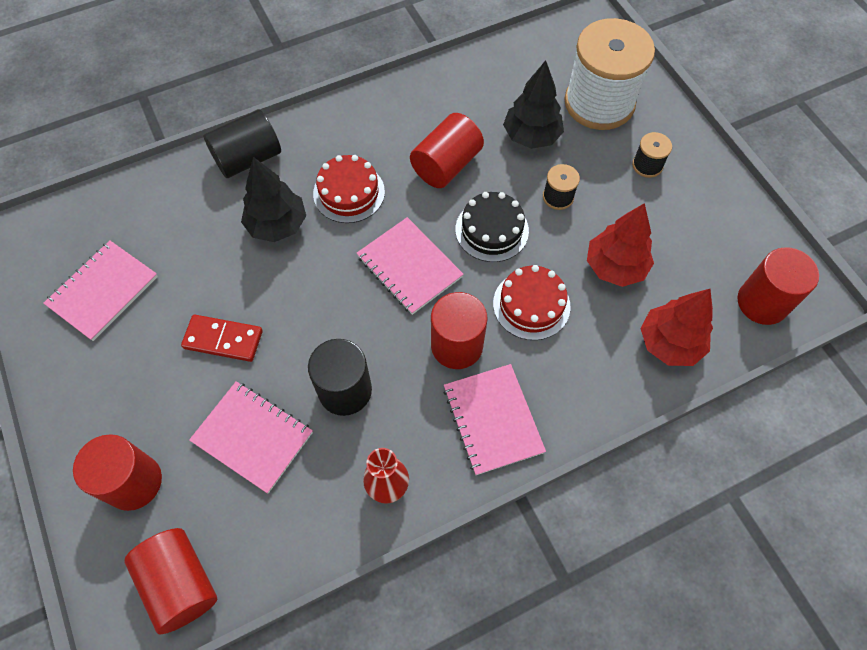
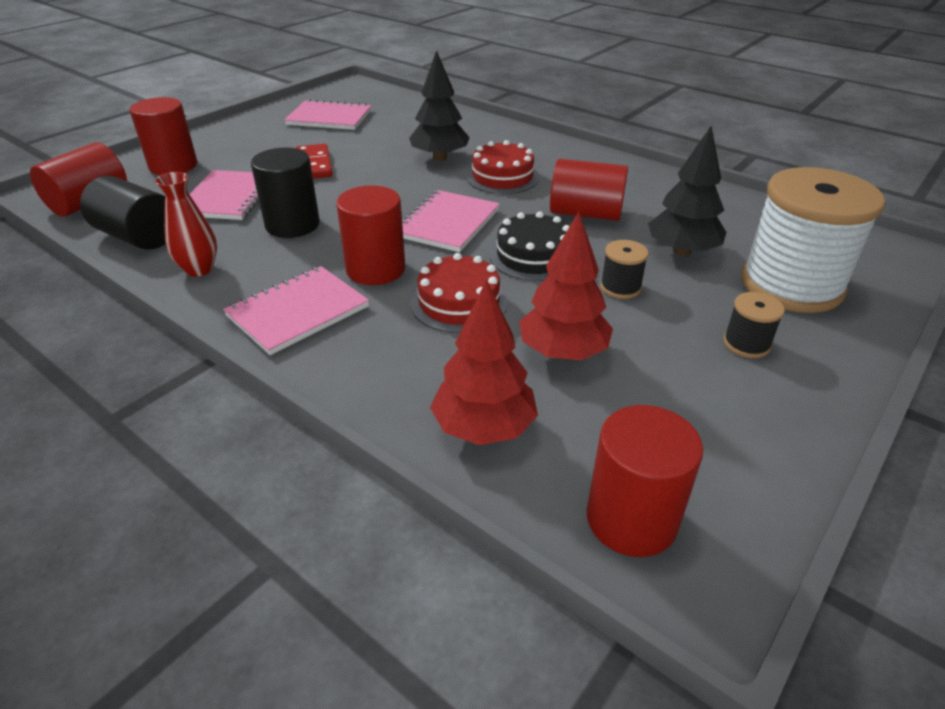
camera: 65 degrees right, 25 degrees down
black cylinder [203,109,281,178] -> black cylinder moved to [80,176,165,250]

